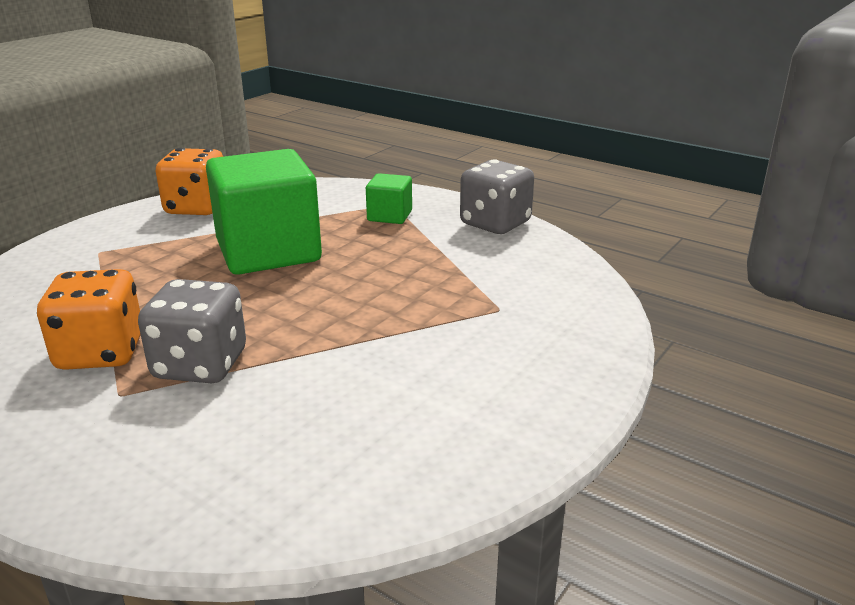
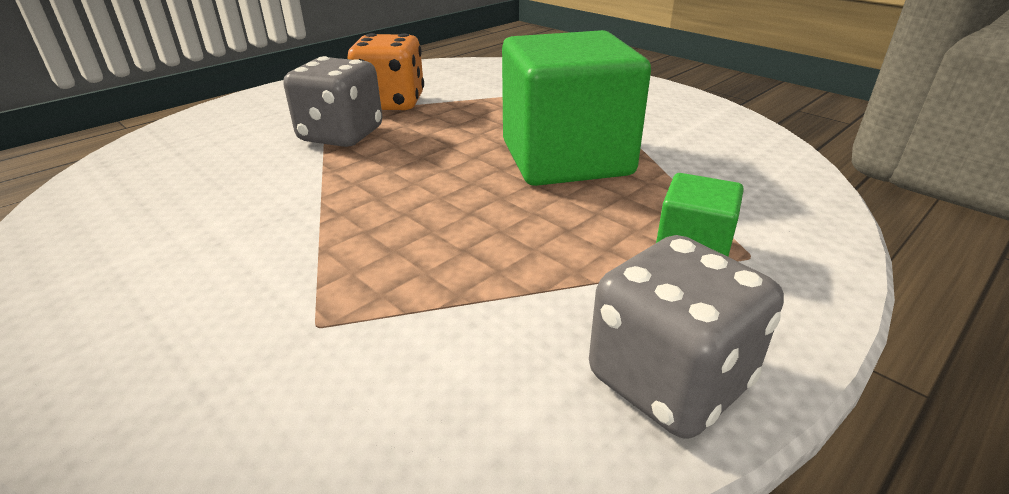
camera: 100 degrees right, 5 degrees up
orange dice [156,148,223,215] -> none

